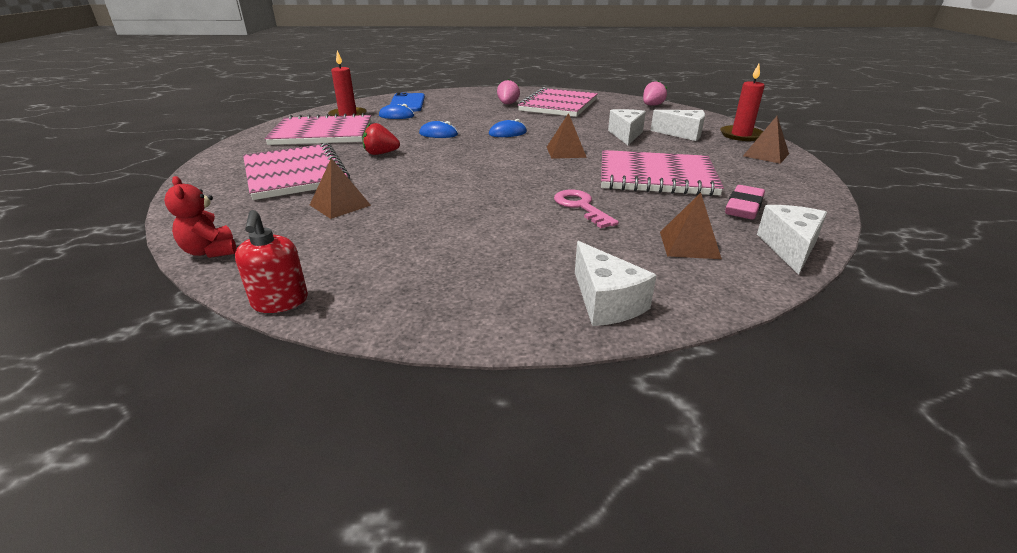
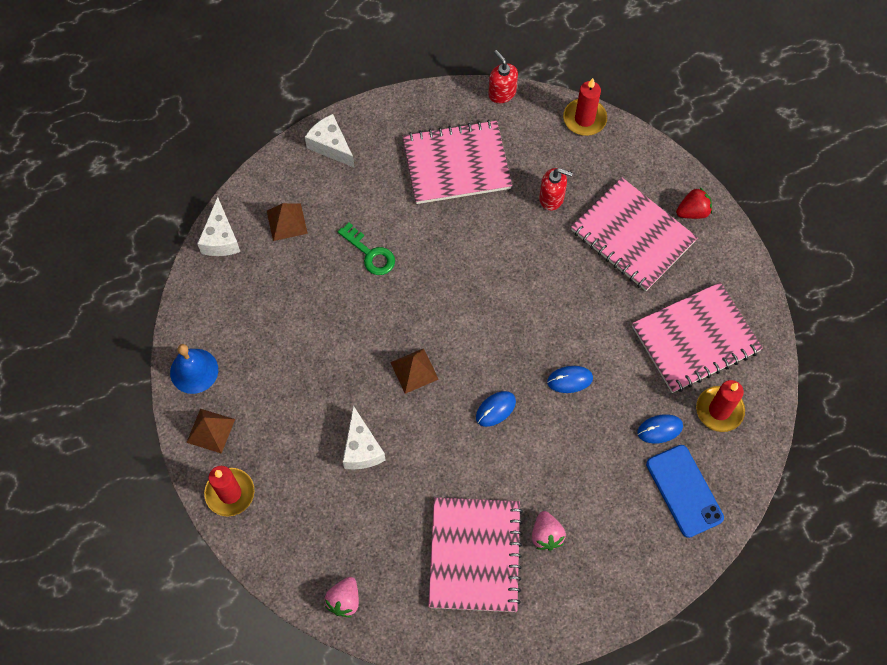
camera: 160 degrees right, 35 degrees up
red teddy bear [164,176,236,258] -> red candle [563,78,607,136]
brown pyramid [310,158,371,219] -> red soap dispenser [539,168,573,211]
red strawberry [363,123,400,155] -> red strawberry moved to [676,188,712,219]
pink key [554,190,619,228] -> green key [338,222,395,275]
pink notebook [601,150,724,196] -> pink notebook moved to [402,120,512,204]
white cheese [651,110,705,141] -> none
pink eraser [725,185,765,220] -> none
none -> blue bell [170,344,218,394]

